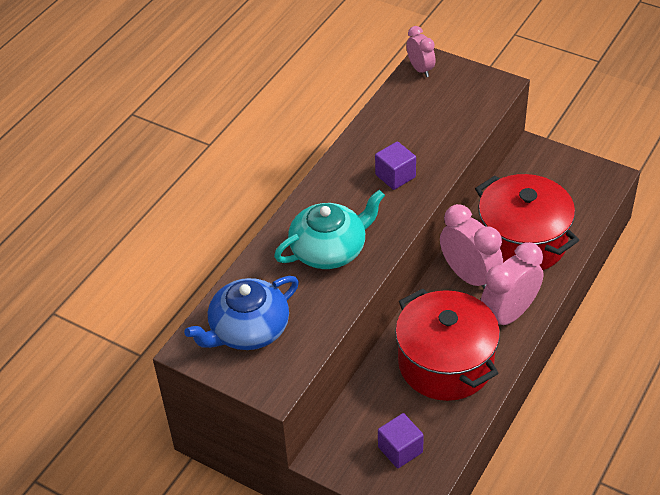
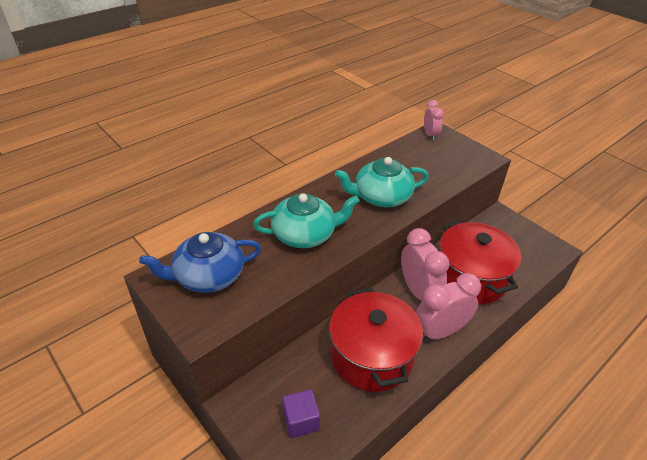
camera: 15 degrees right, 5 degrees down
purple cube [375,141,416,190] -> turquoise teapot [335,157,429,207]

